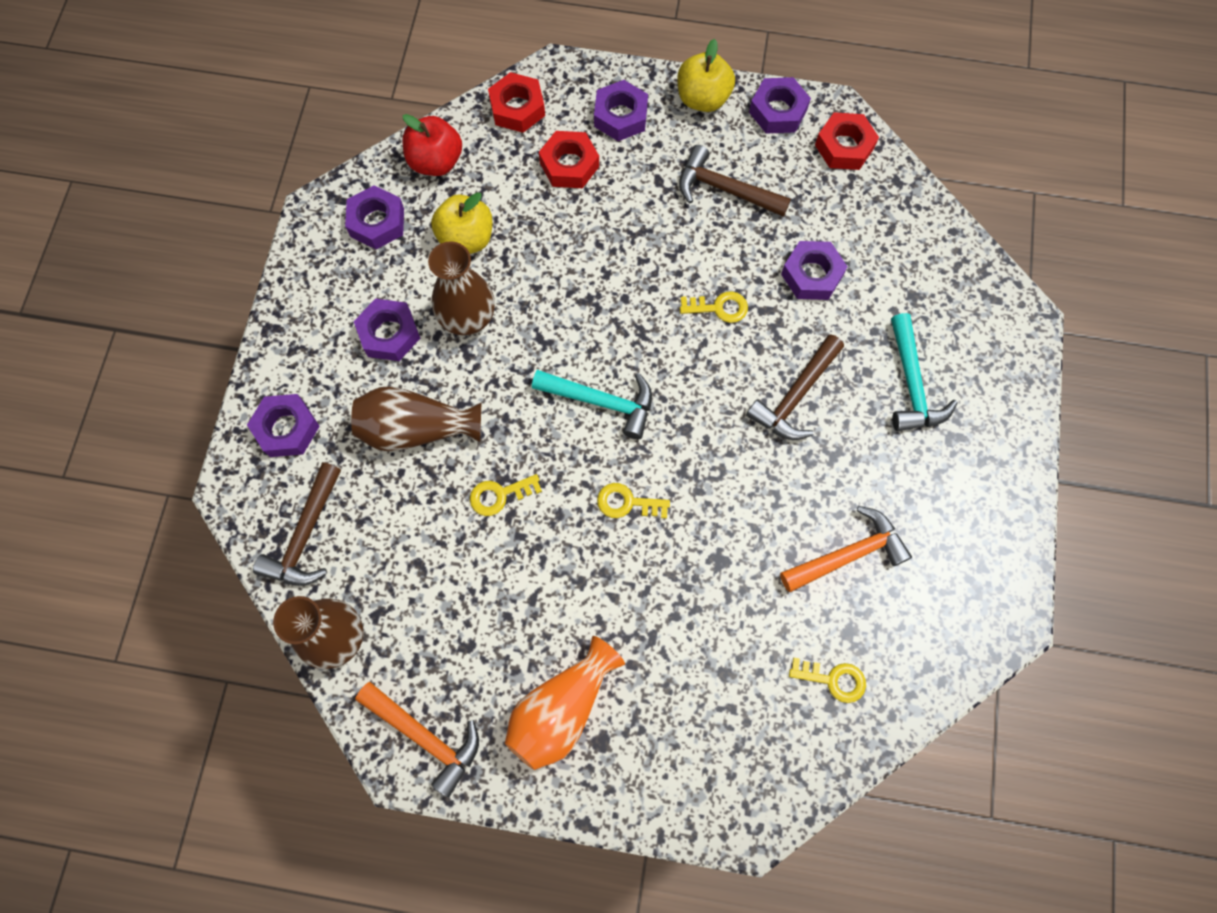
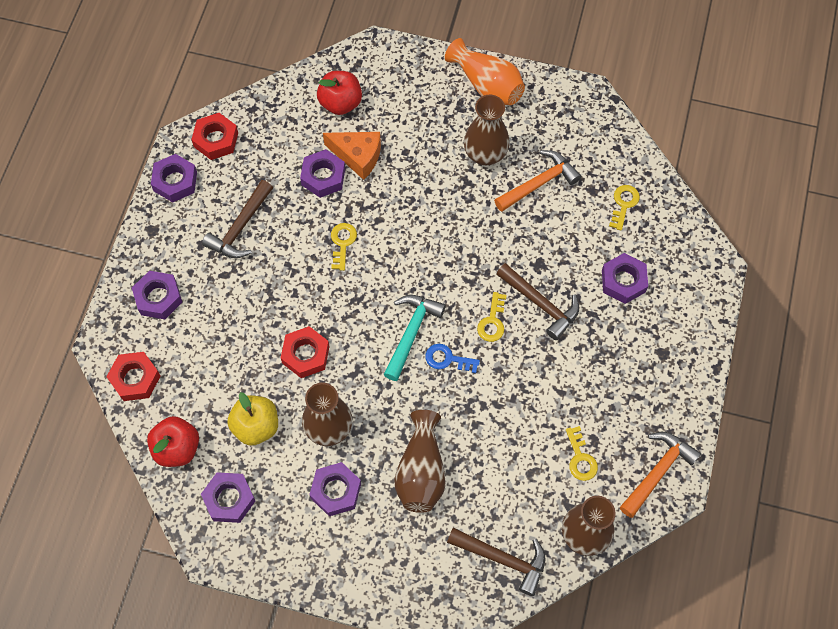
camera: 85 degrees left, 5 degrees down
purple nut [247,394,320,457] -> purple nut moved to [602,253,648,304]
yellow key [470,474,542,516] -> yellow key moved to [566,426,598,481]
orange vase [505,636,625,770] -> orange vase moved to [445,38,525,105]
red nut [539,131,599,188] -> red nut moved to [281,326,330,378]
yellow apple [677,39,735,112] -> none
brown hammer [746,334,844,440] -> brown hammer moved to [496,263,579,340]
orange hammer [780,506,912,592] -> orange hammer turned 75 degrees clockwise [494,150,581,212]
turquoise hammer [891,313,958,431] -> none
none -> red apple [317,71,362,115]
none -> orange cheese [323,132,381,180]
none -> blue key [426,344,480,373]
none -> brown vase [464,95,510,165]

